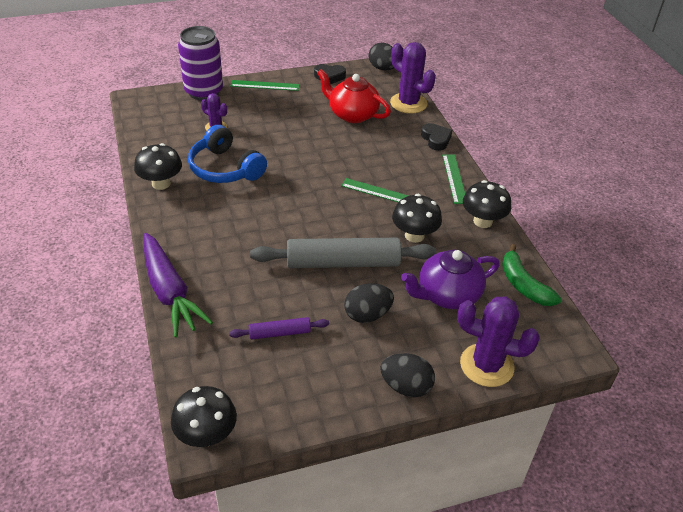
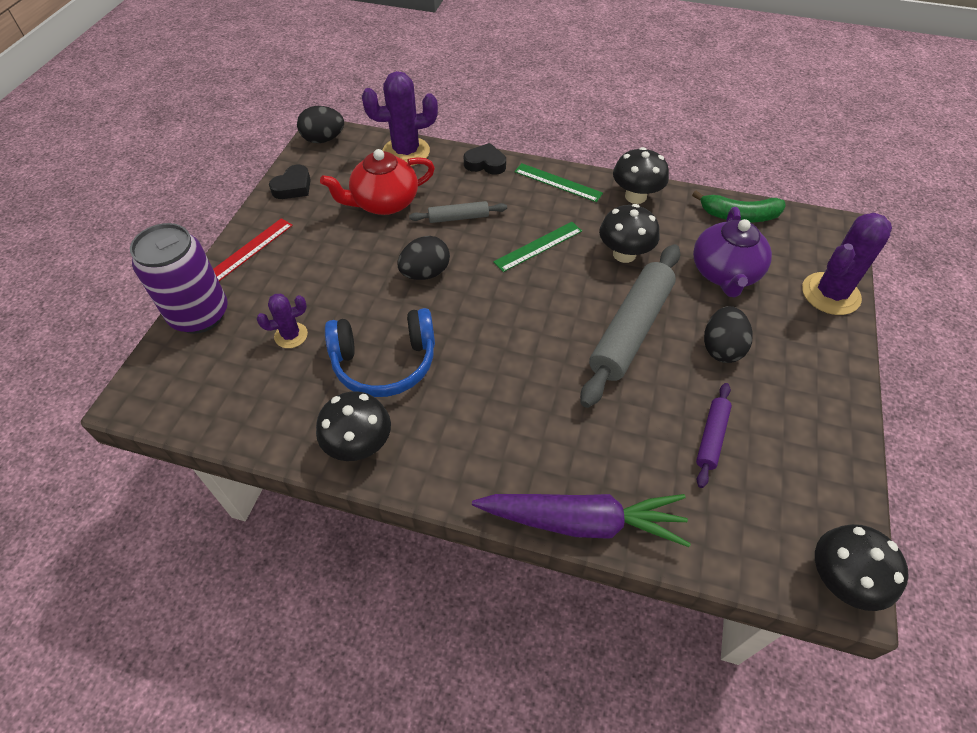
camera: 55 degrees left, 10 degrees up
green ruler [231,80,300,91] -> red ruler [213,218,293,281]
black egg [380,353,435,397] -> black egg moved to [398,236,450,280]
none -> grey rolling pin [409,201,507,223]

